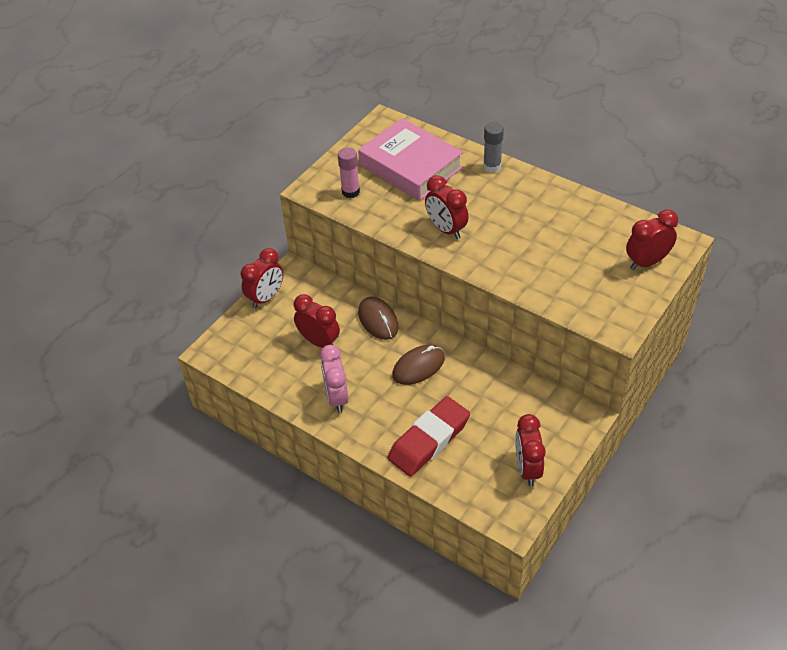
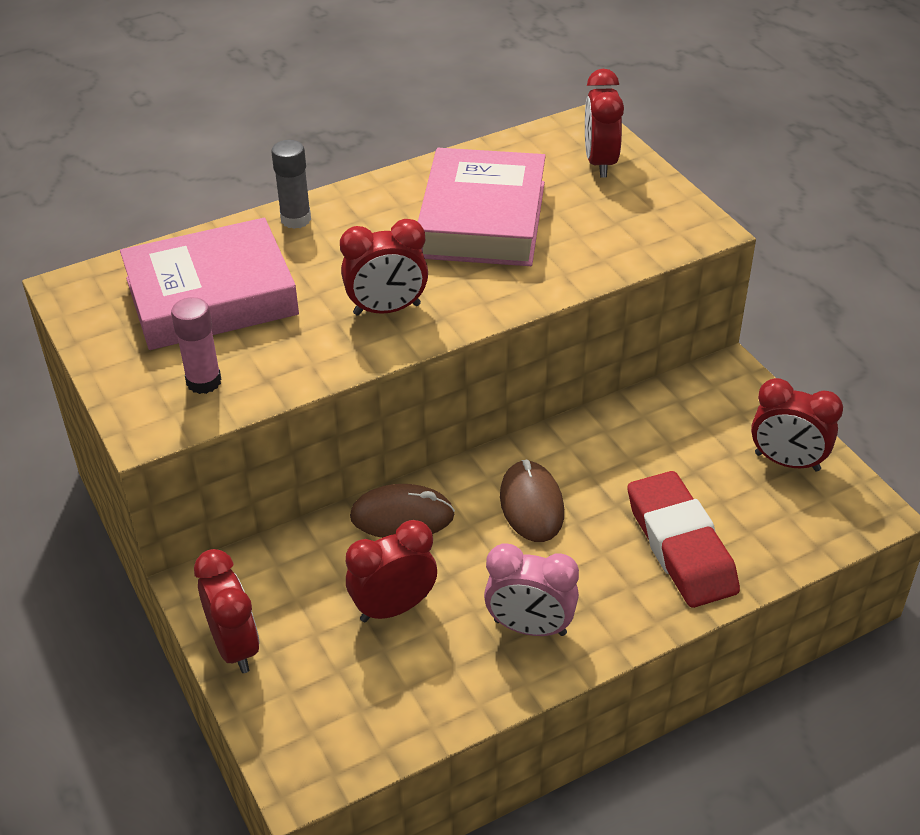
camera: 65 degrees left, 5 degrees down
none -> pink book [418,148,546,266]

